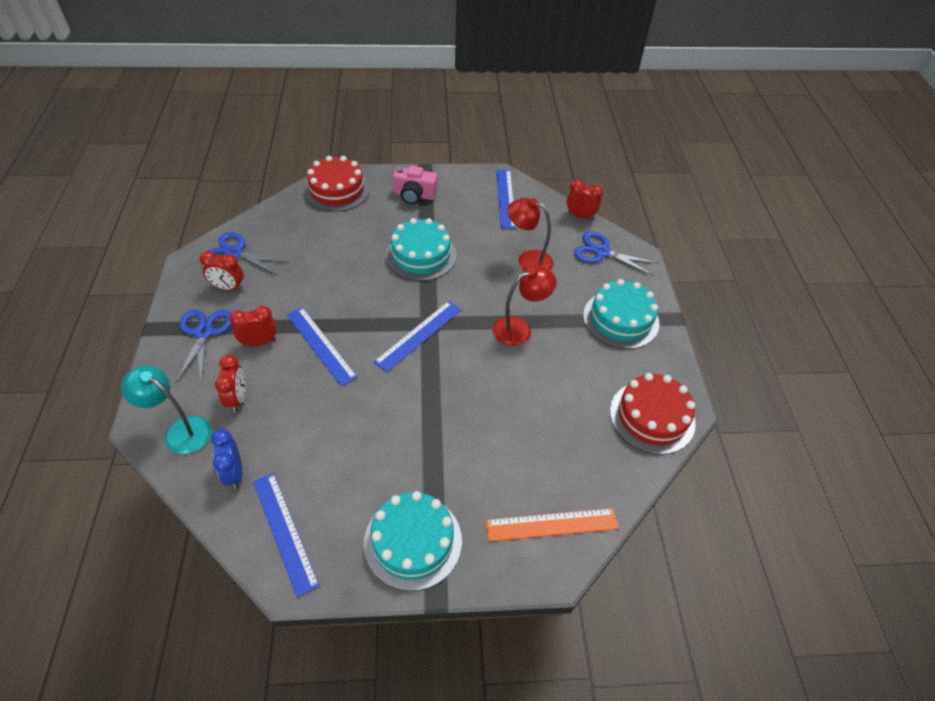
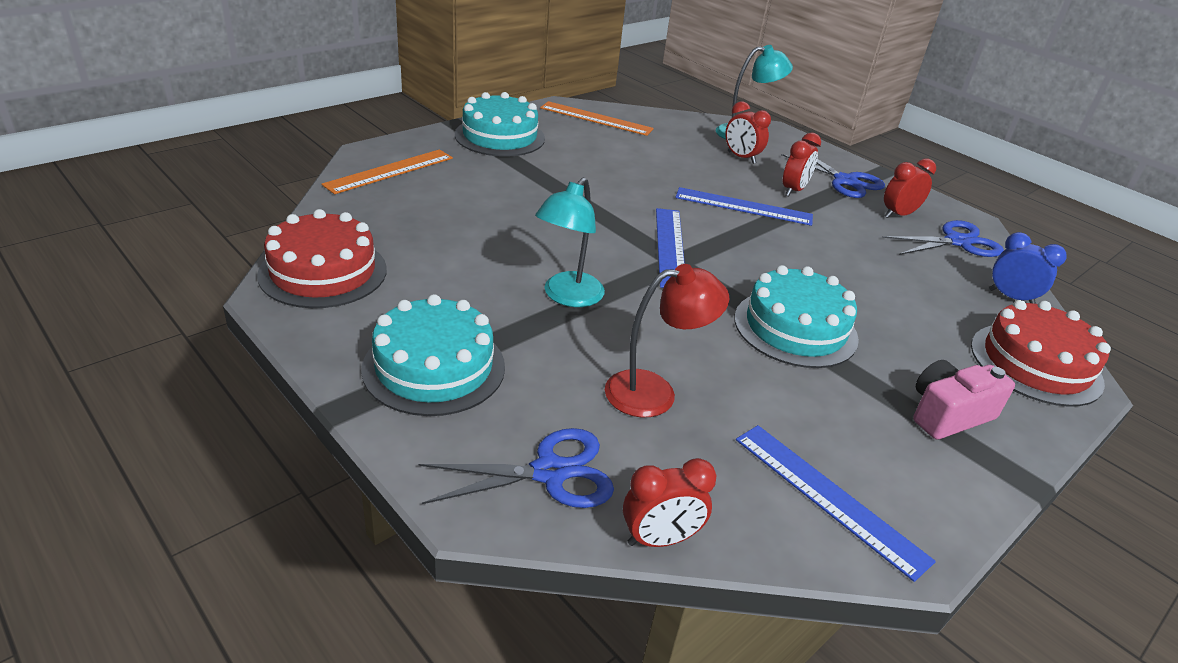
camera: 140 degrees right, 15 degrees down
blue clock [211,429,242,489] -> blue clock moved to [989,232,1066,304]
blue ruler [253,473,320,598] -> orange ruler [540,101,654,136]
red lamp [493,266,557,346] -> turquoise lamp [535,177,605,307]

